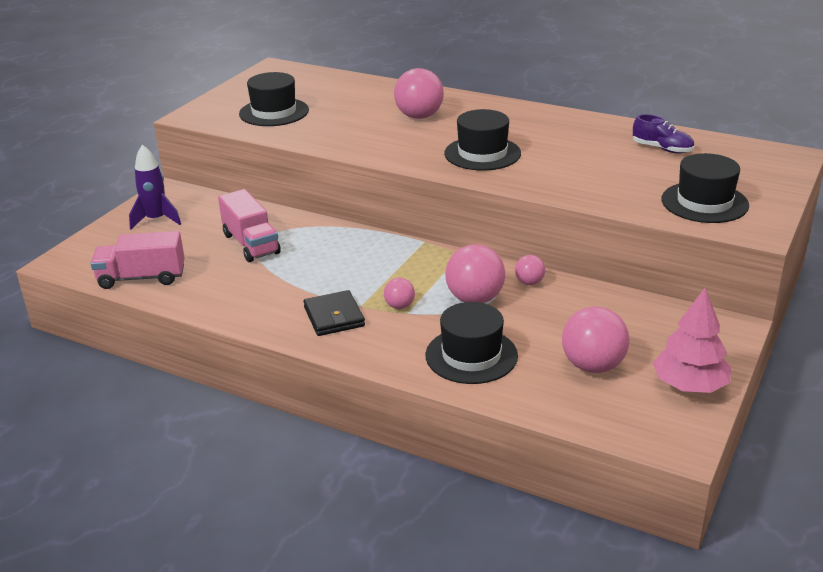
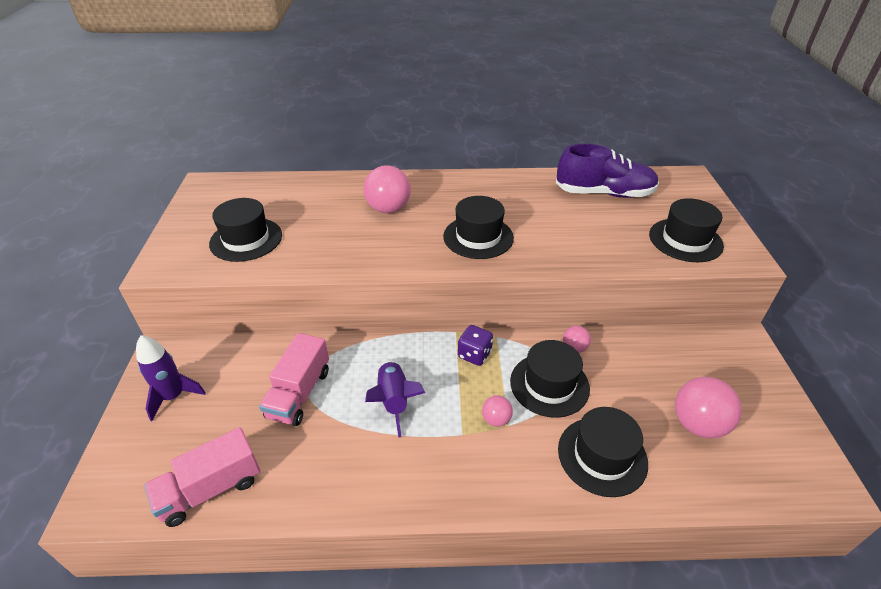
camera: 30 degrees left, 10 degrees up
pink truck [218,189,281,262] -> pink truck turned 75 degrees clockwise [259,333,329,426]
black wallet [303,290,365,336] -> none
pink ball [445,244,505,303] -> black hat [510,340,590,418]
purple shoe [633,114,694,153] -> purple shoe [556,144,659,198], size x1.87
pink tree [653,288,731,393] -> none
none -> purple rocket [365,359,425,438]
none -> purple dice [458,325,493,366]

